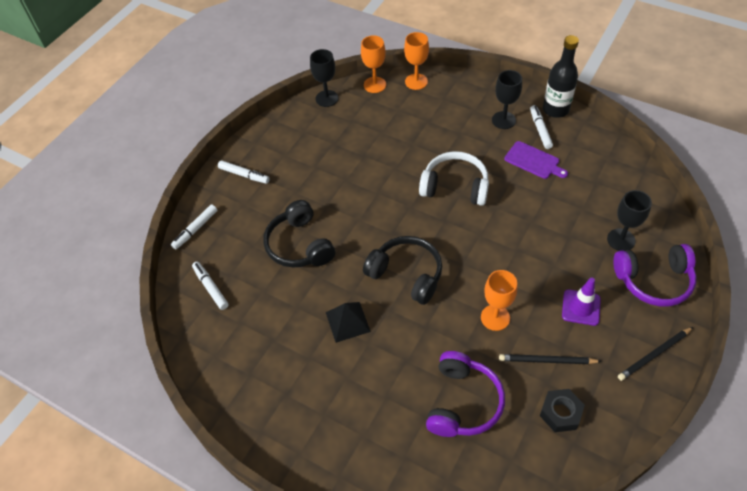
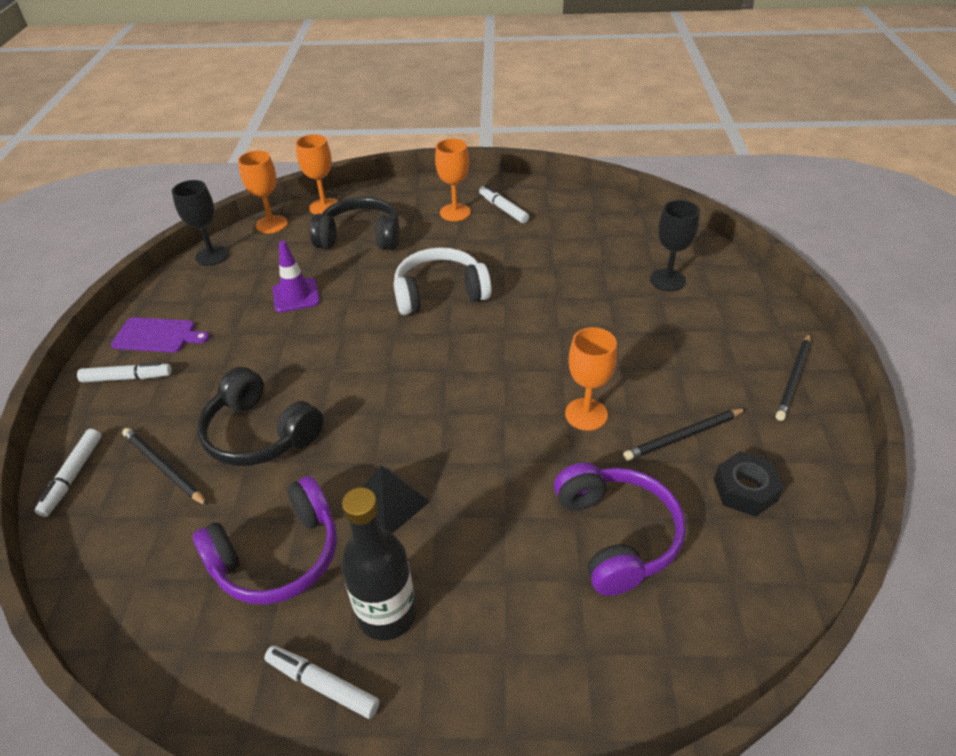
camera: 30 degrees left, 10 degrees down
white marker [192,262,229,310] -> white marker moved to [264,646,379,719]
black headphones [363,236,442,305] -> black headphones moved to [310,197,400,250]
black goblet [492,70,522,129] -> orange goblet [435,139,471,221]
purple cutting board [504,141,568,179] -> purple cutting board moved to [111,317,210,353]
black bottle [543,35,579,118] -> black bottle moved to [341,487,416,641]
purple traffic cone [562,278,601,326] -> purple traffic cone moved to [273,241,320,313]
purple headphones [613,244,697,306] -> purple headphones moved to [193,476,337,605]
none -> black pencil [122,428,208,506]

